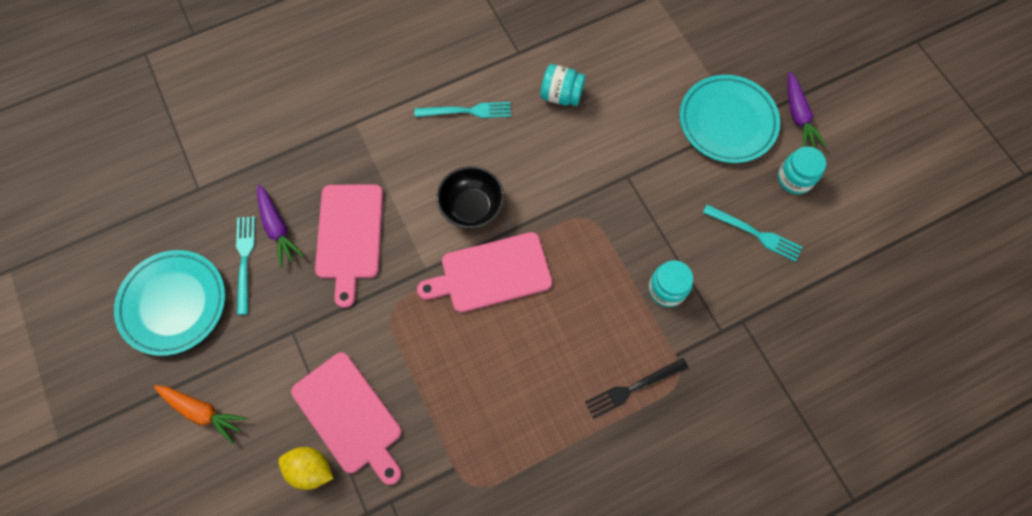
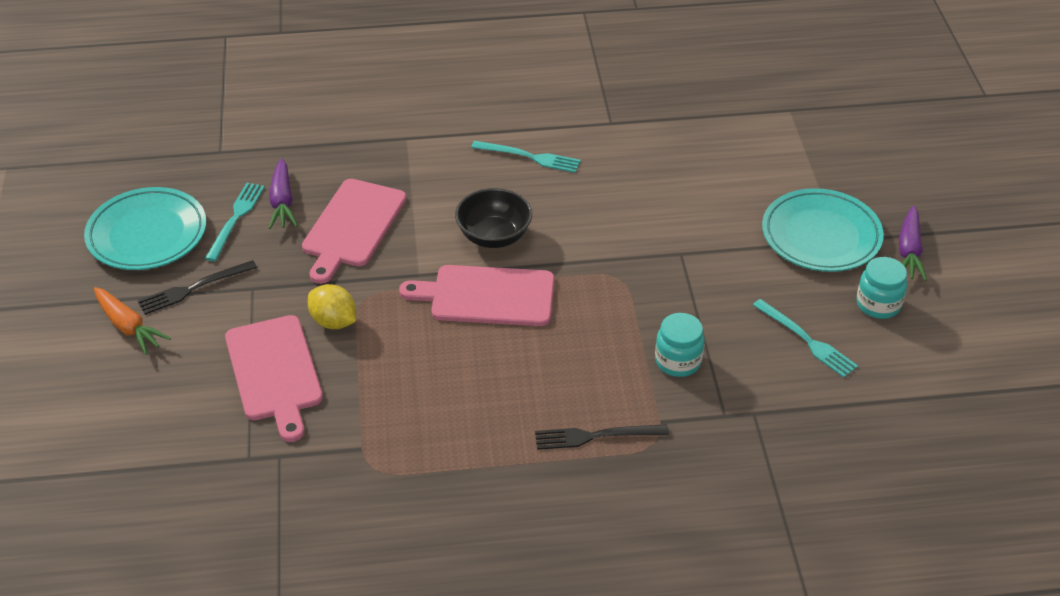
camera: 20 degrees right, 25 degrees down
yellow lemon [278,447,333,490] -> yellow lemon moved to [308,284,356,329]
turquoise jar [540,64,586,106] -> none
none -> black fork [138,260,257,315]

